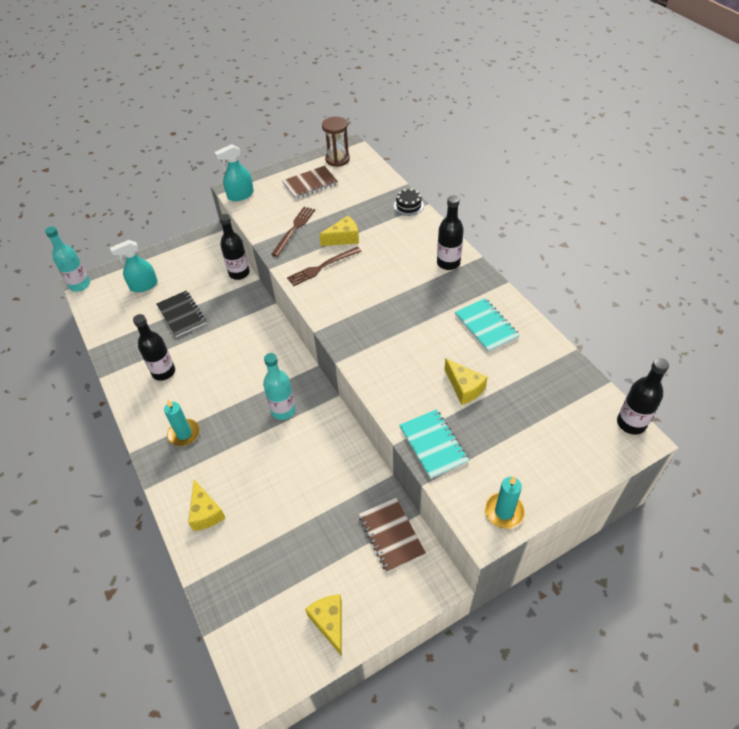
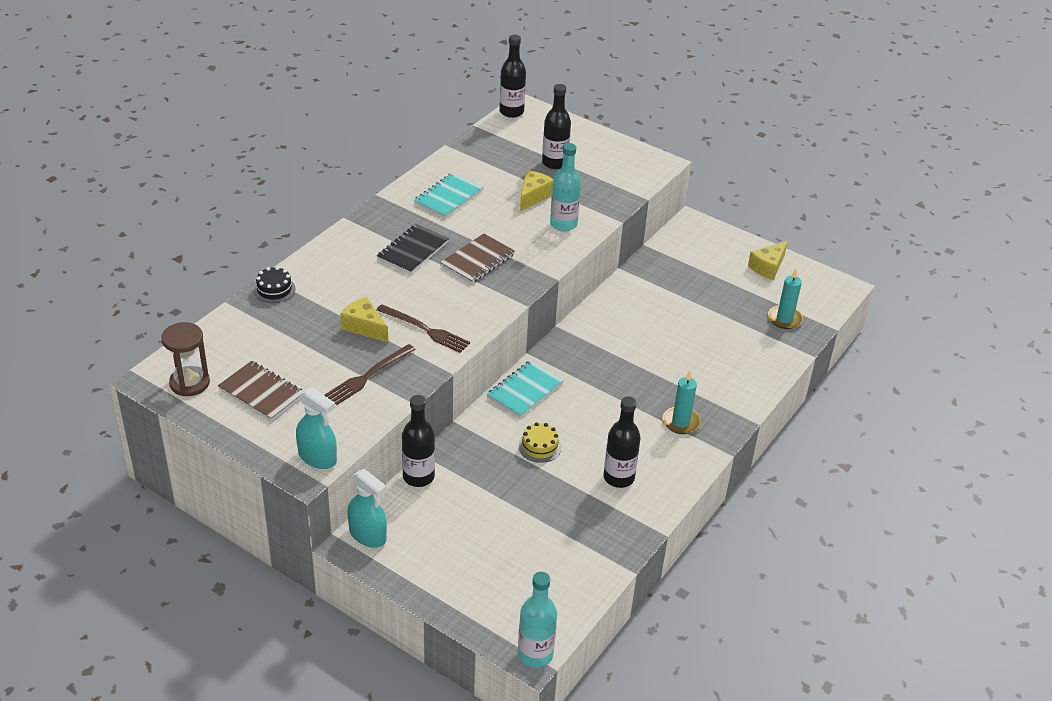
camera: 120 degrees left, 10 degrees down
turquoise spray bottle [110,240,158,292] -> turquoise spray bottle moved to [348,469,387,548]
black notebook [156,291,206,337] -> black notebook moved to [377,224,449,274]
yellow cheese [188,479,225,531] -> none
turquoise bottle [263,353,296,420] -> turquoise bottle moved to [550,143,581,231]
brown fork [271,207,315,257] -> brown fork turned 45 degrees counterclockwise [325,344,416,405]
brown notebook [359,498,426,572] -> brown notebook moved to [440,234,515,284]
turquoise notebook [399,409,469,479] -> turquoise notebook moved to [487,360,564,417]
black bottle [437,196,464,270] -> black bottle moved to [542,84,571,169]
turquoise candle [485,476,525,529] -> turquoise candle moved to [768,269,803,329]
none -> yellow cake [518,422,562,463]

